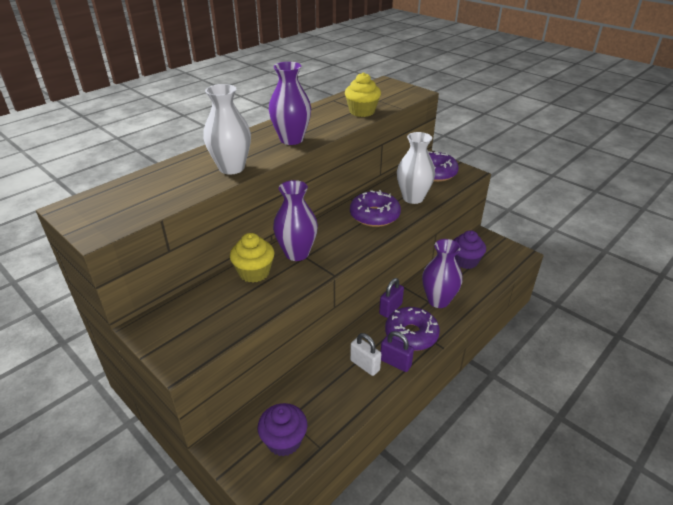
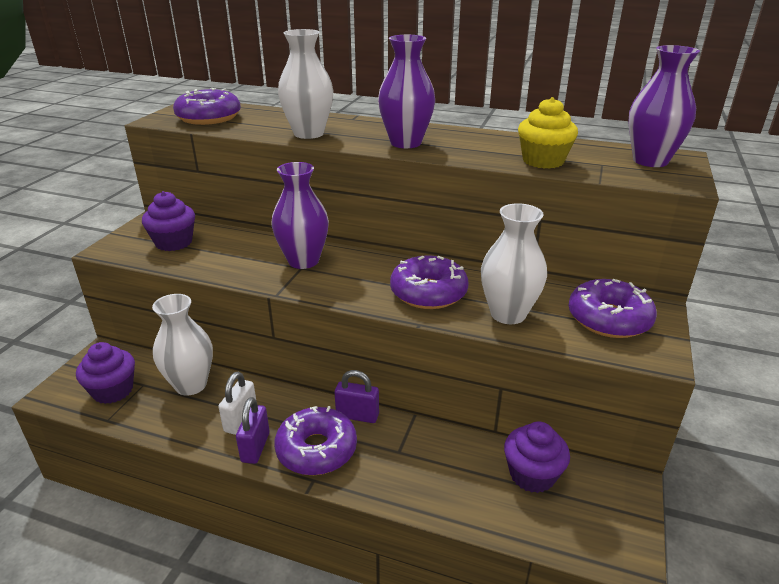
camera: 65 degrees right, 5 degrees down
yellow cupcake [230,233,274,283] -> none
purple vase [422,239,463,308] -> purple vase moved to [628,45,700,167]
none -> purple cupcake [142,191,195,251]
none -> white vase [152,294,213,396]
none -> purple donut [173,88,241,125]

